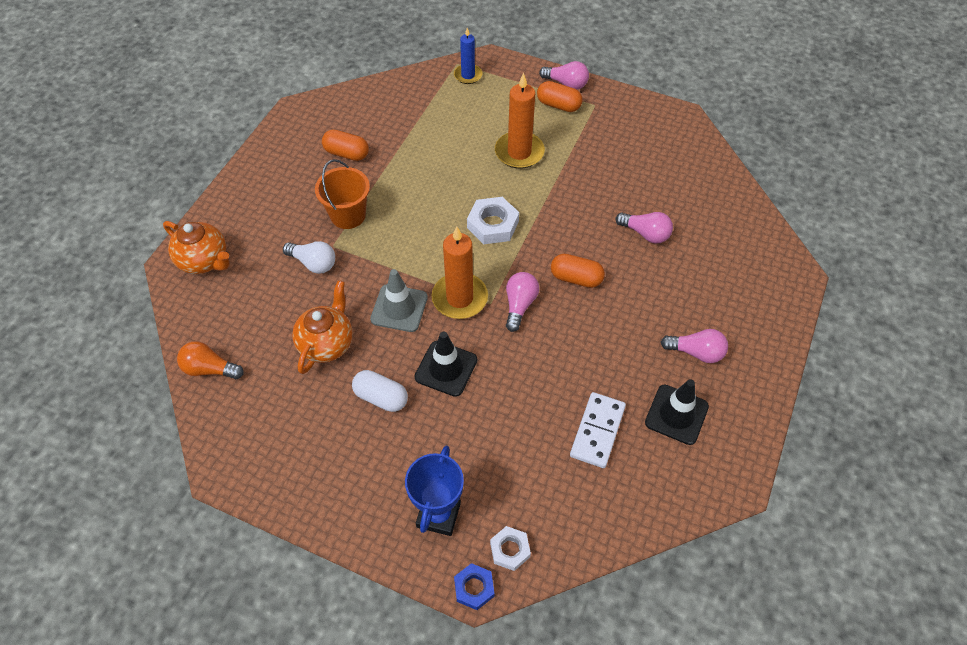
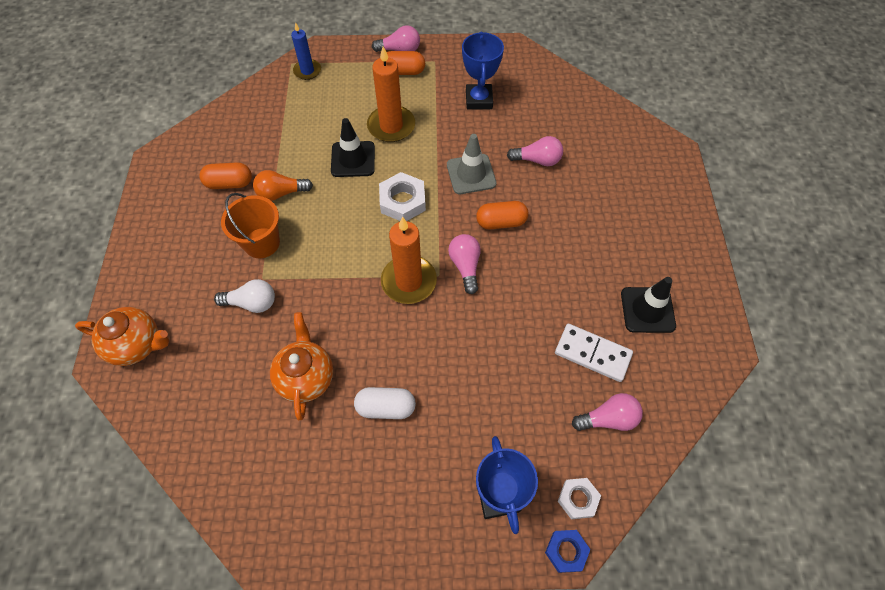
camera: 25 degrees left, 5 degrees up
orange light bulb [177,341,244,379] -> orange light bulb moved to [253,170,313,201]
grey traffic cone [370,269,428,332] -> grey traffic cone moved to [447,134,497,194]
black traffic cone [414,332,477,397] -> black traffic cone moved to [331,118,375,177]
white domino [570,392,626,468] -> white domino turned 60 degrees counterclockwise [555,324,633,382]
pink light bulb [661,329,728,363] -> pink light bulb moved to [572,393,643,431]
none -> blue trophy [462,32,504,110]

